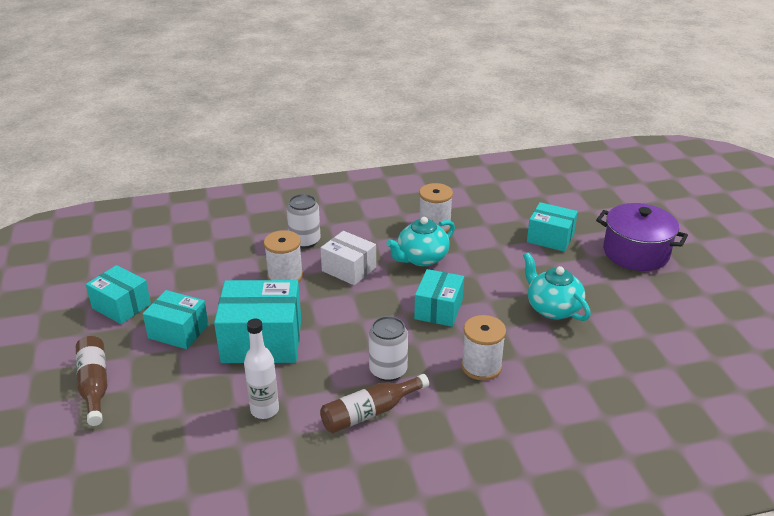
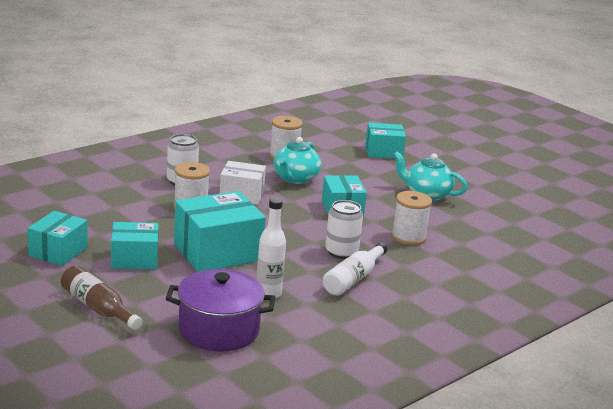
camera: 30 degrees left, 10 degrees down
turquoise box [86,265,151,324] -> turquoise box turned 75 degrees counterclockwise [28,211,88,266]
brown bottle [320,374,429,433] -> white bottle [323,243,387,296]
purple pot [596,203,688,271] -> purple pot moved to [165,269,275,352]

